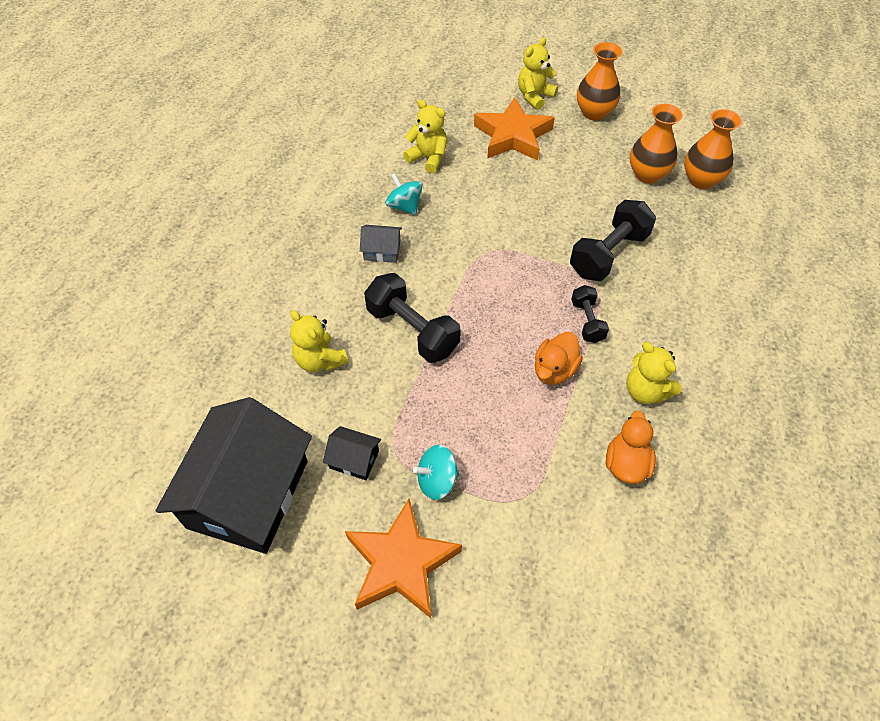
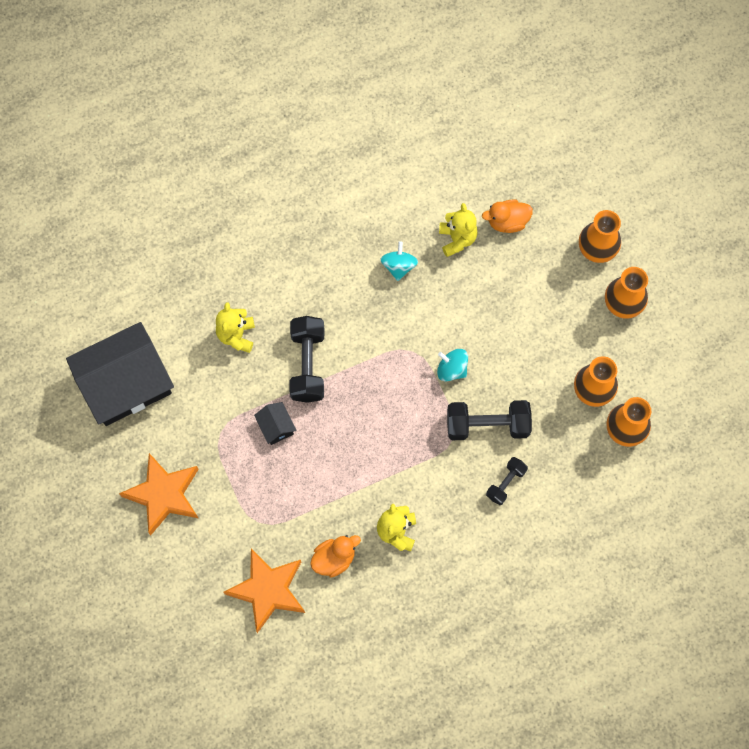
camera: 45 degrees right, 15 degrees up
black house [323,426,381,480] -> black house moved to [254,402,296,445]
grey house [360,225,402,263] -> none
turquoise spinning top [413,445,459,500] -> turquoise spinning top moved to [437,349,468,381]
orange star [474,97,555,161] -> orange star moved to [223,549,305,633]
yellow teddy bear [518,37,558,110] -> orange vase [579,210,621,263]
orange duck [535,332,583,385] -> orange duck moved to [482,199,533,233]
black dumbbell [571,285,609,343] -> black dumbbell moved to [486,457,528,505]

